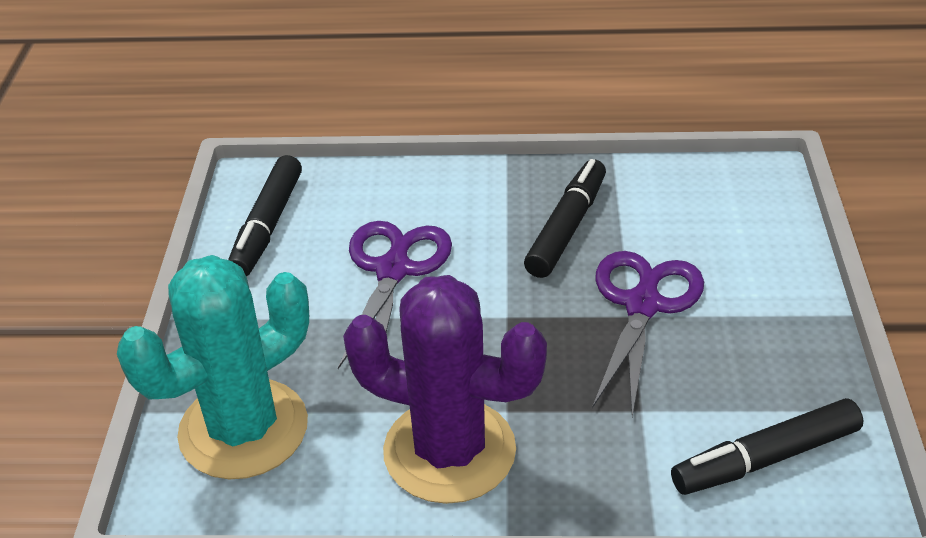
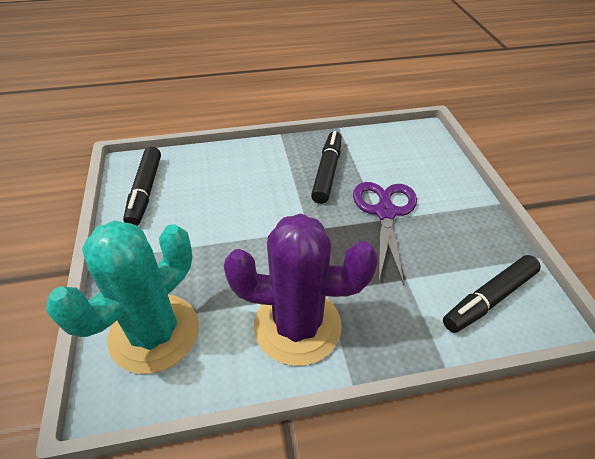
camera: 15 degrees left, 5 degrees up
purple scissors [338,221,452,369] -> none

